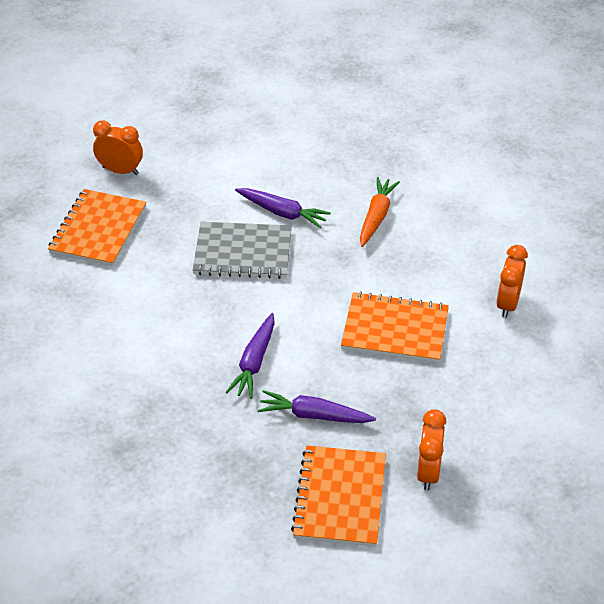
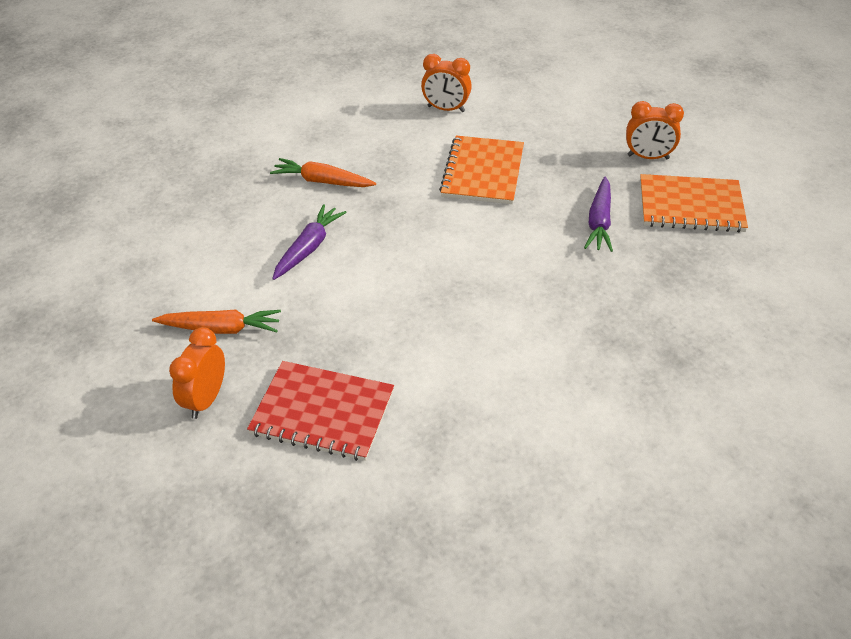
camera: 90 degrees left, 0 degrees up
orange notebook [48,189,147,266] -> red notebook [247,361,394,461]
grey notebook [193,222,292,279] -> none
purple carrot [226,313,275,399] -> none
none -> orange carrot [152,310,281,334]

